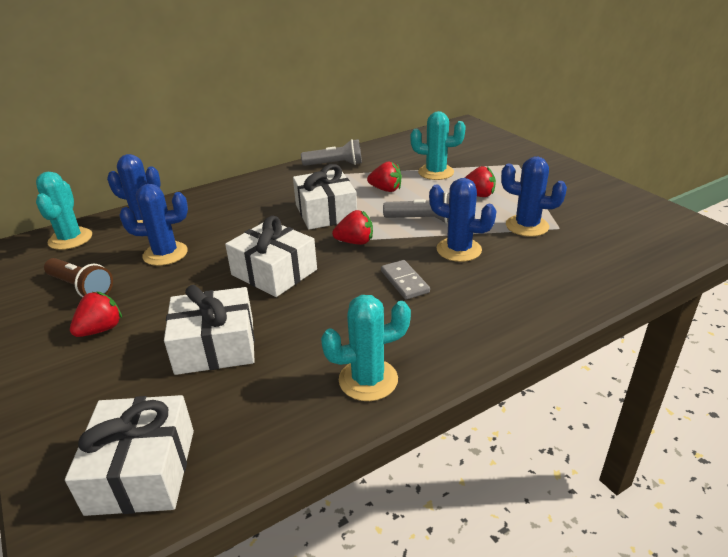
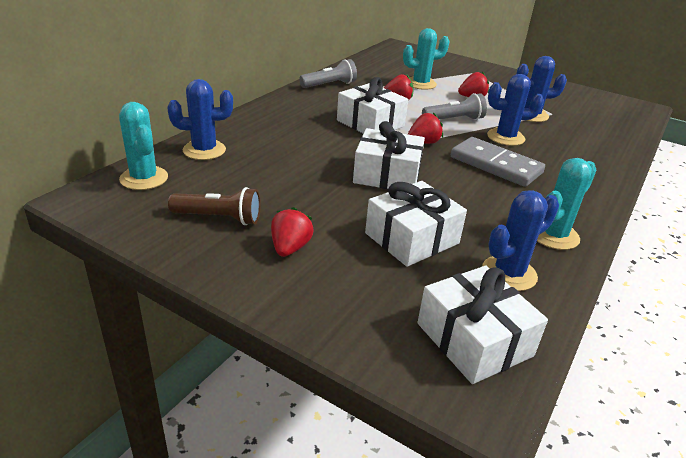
camera: 30 degrees left, 0 degrees up
blue cactus [119,184,188,266] -> blue cactus moved to [482,190,559,291]
grey domino [381,260,430,300] -> grey domino [451,137,545,187], size x1.77

